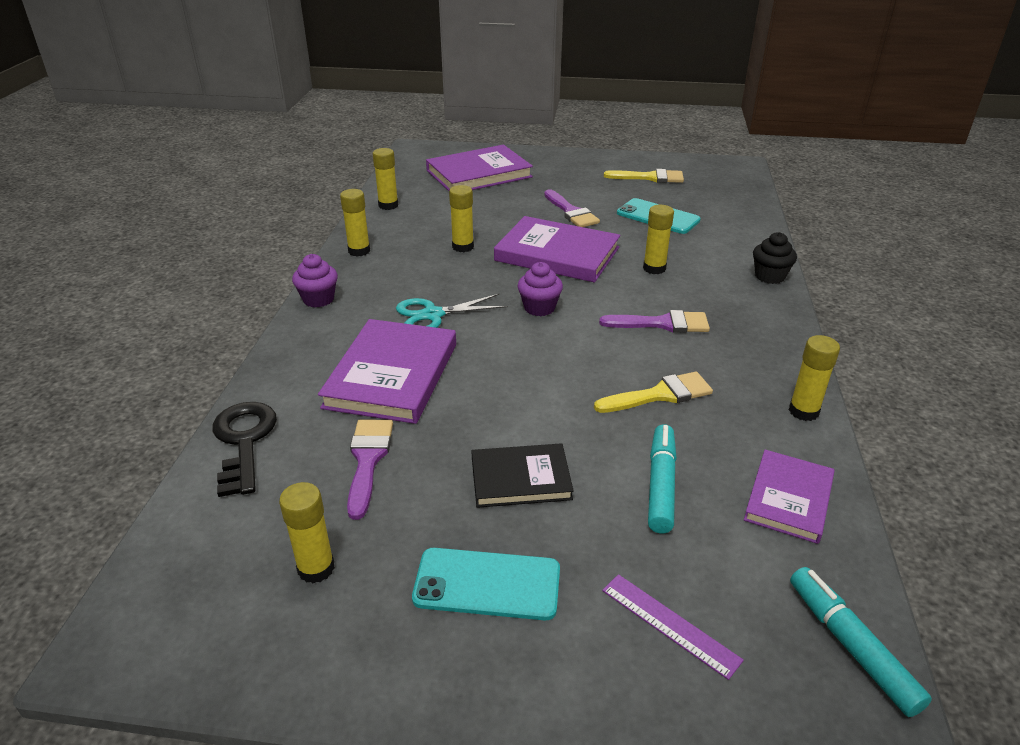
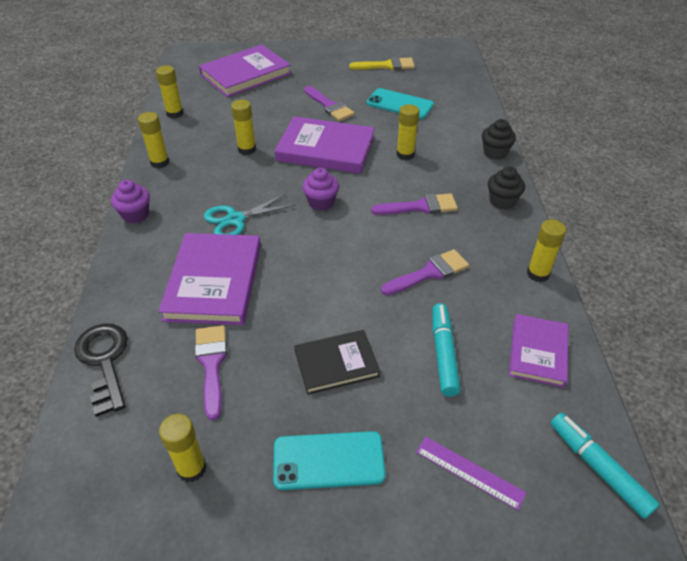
camera: 10 degrees left, 10 degrees up
yellow brush [594,372,713,413] -> purple brush [381,249,469,295]
none -> black cupcake [488,166,525,210]

